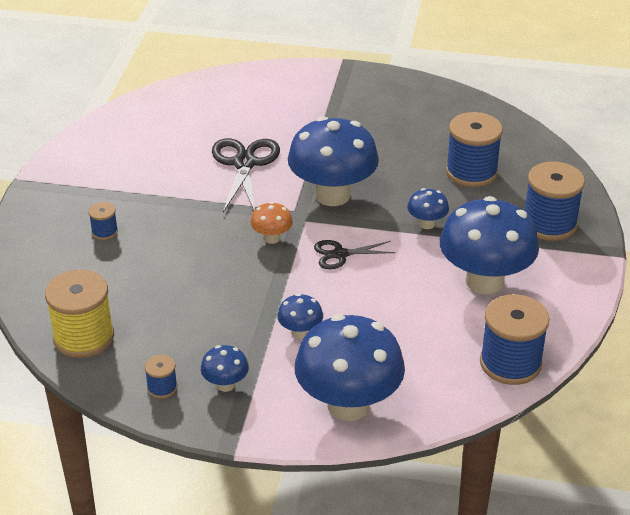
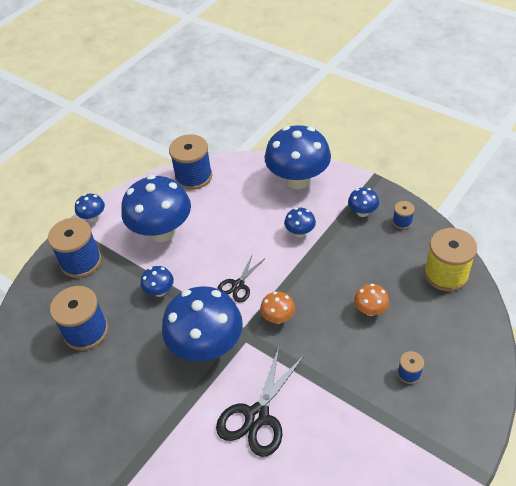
camera: 150 degrees left, 10 degrees up
black scissors [314,240,395,269] -> black scissors turned 105 degrees clockwise [217,253,265,303]
none -> blue mushroom [75,194,105,222]
none -> orange mushroom [354,284,389,316]

